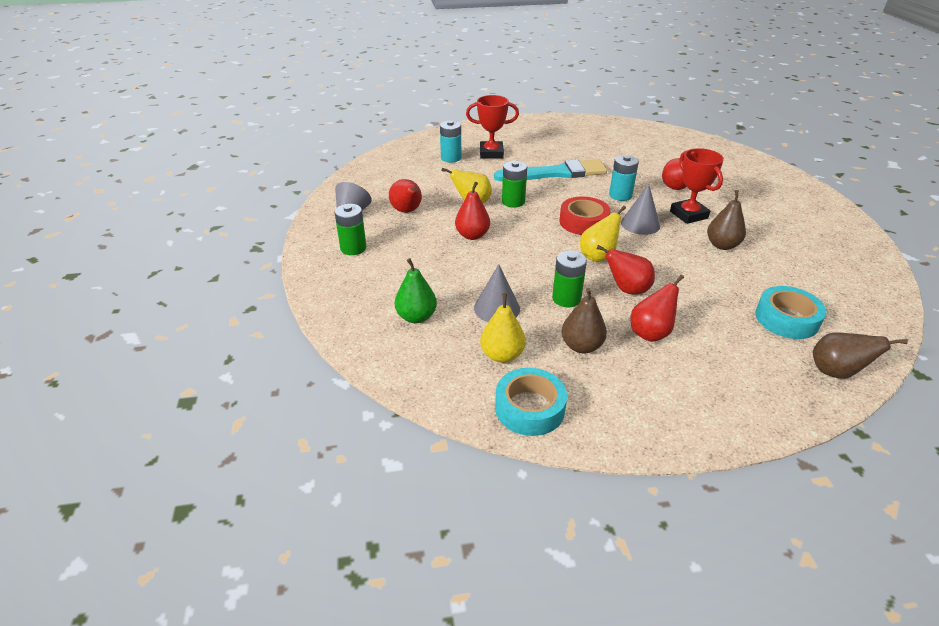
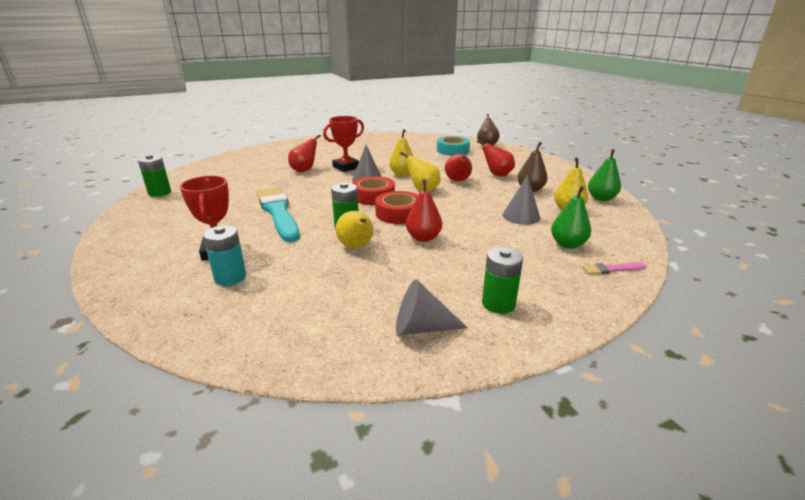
camera: 105 degrees left, 10 degrees down
red pear [389,179,422,213] -> none
turquoise tape [495,368,567,436] -> green pear [588,149,621,201]
green battery [552,250,587,307] -> green battery moved to [138,154,171,197]
turquoise battery [609,155,639,201] -> none
brown pear [707,190,746,250] -> none
none -> red tape [375,191,418,224]
none -> yellow pear [389,129,413,176]
none -> pink brush [582,262,646,275]

